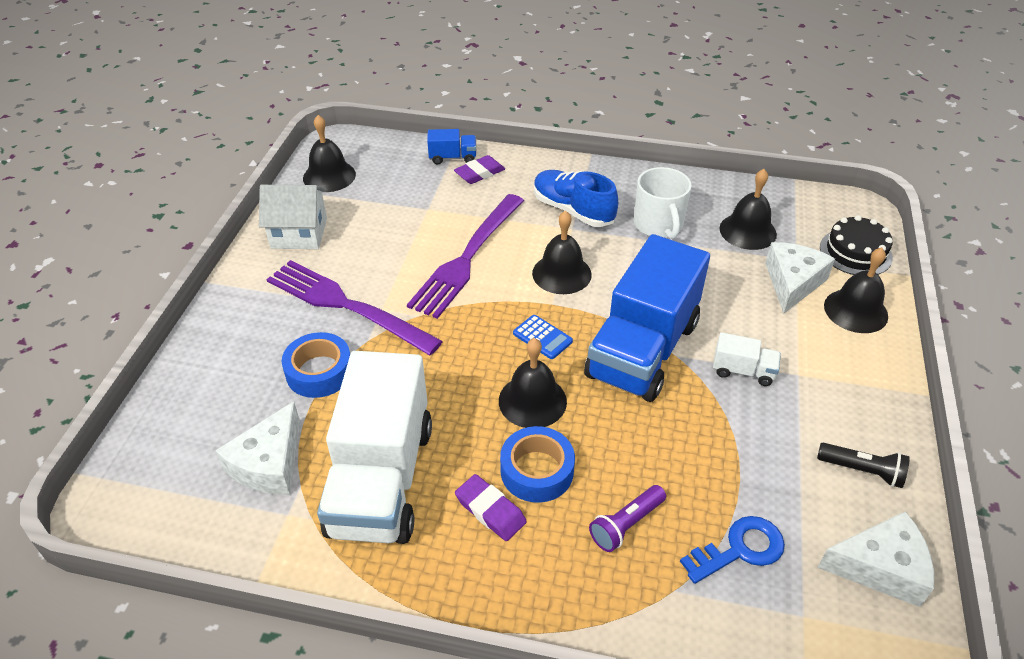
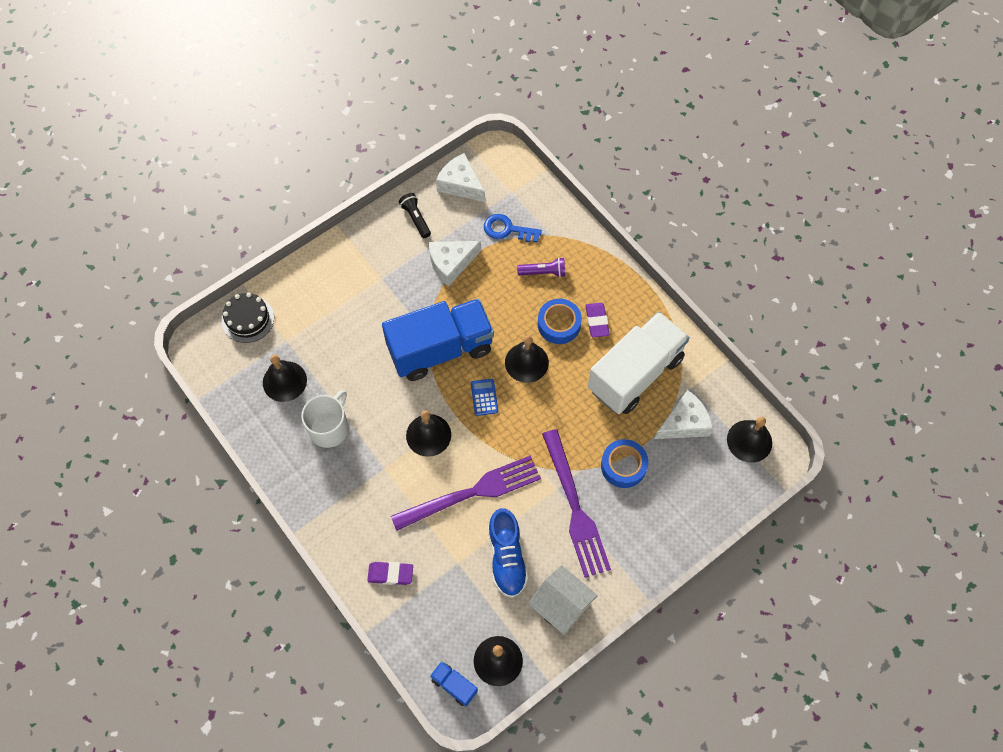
camera: 140 degrees left, 20 degrees up
blue truck [427,129,476,164] -> blue truck moved to [430,661,478,707]
blue shoe [534,170,618,227] -> blue shoe moved to [488,508,528,598]
white truck [713,332,781,386] -> none
white cheese [765,242,835,314] -> white cheese moved to [429,241,481,286]
black bell [824,247,888,333] -> black bell moved to [727,417,772,463]

